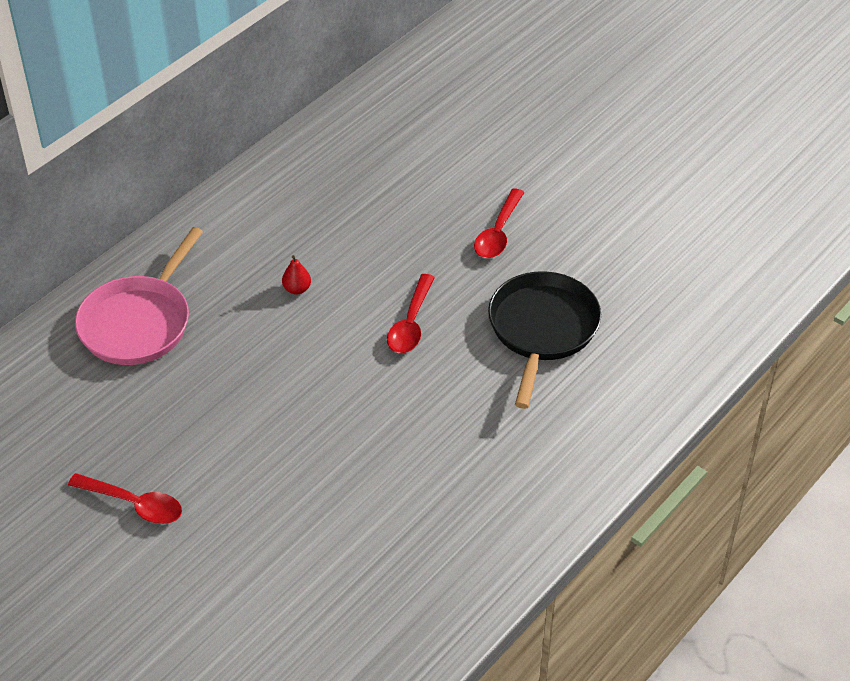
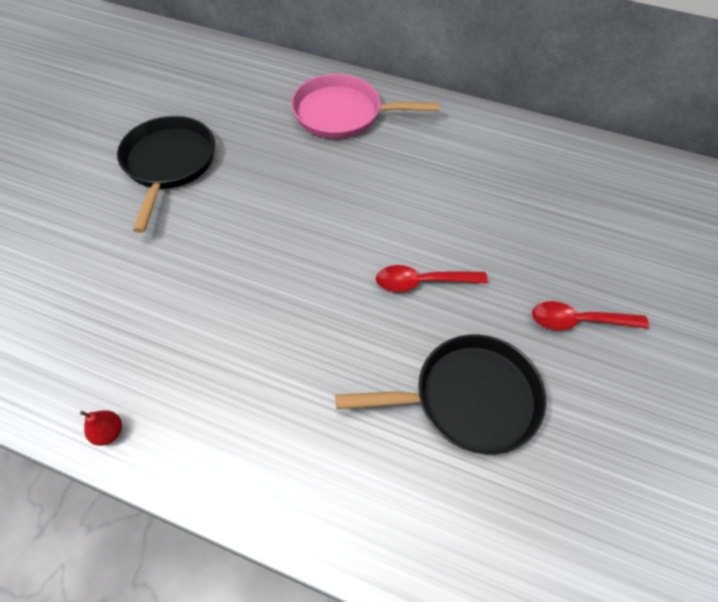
camera: 70 degrees right, 10 degrees up
red spoon [68,473,182,524] -> black pan [117,116,215,233]
red pear [282,255,311,294] -> red pear moved to [80,410,122,446]

